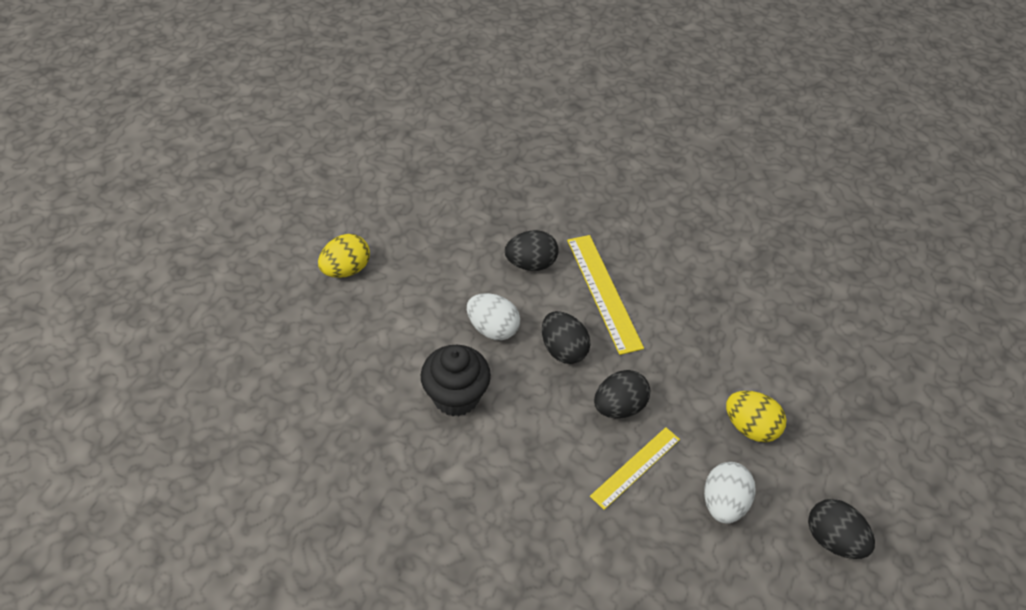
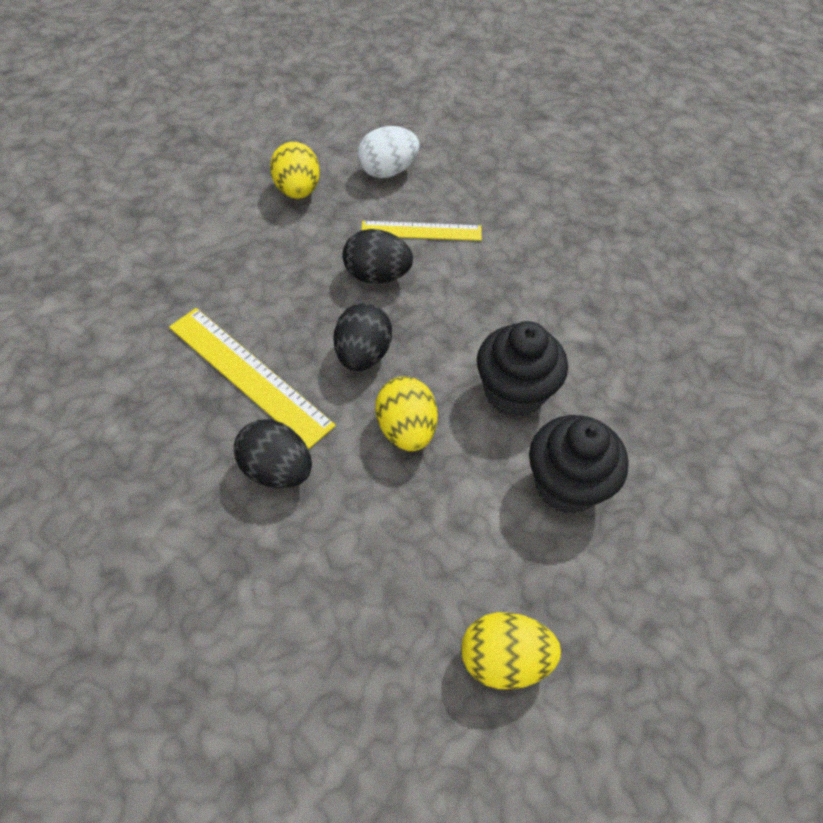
camera: 135 degrees left, 5 degrees up
white egg [467,293,520,340] -> yellow egg [375,376,438,451]
yellow ruler [567,235,644,355] -> yellow ruler turned 75 degrees counterclockwise [169,308,336,449]
black egg [808,499,875,559] -> none
none -> black cupcake [529,415,629,514]

